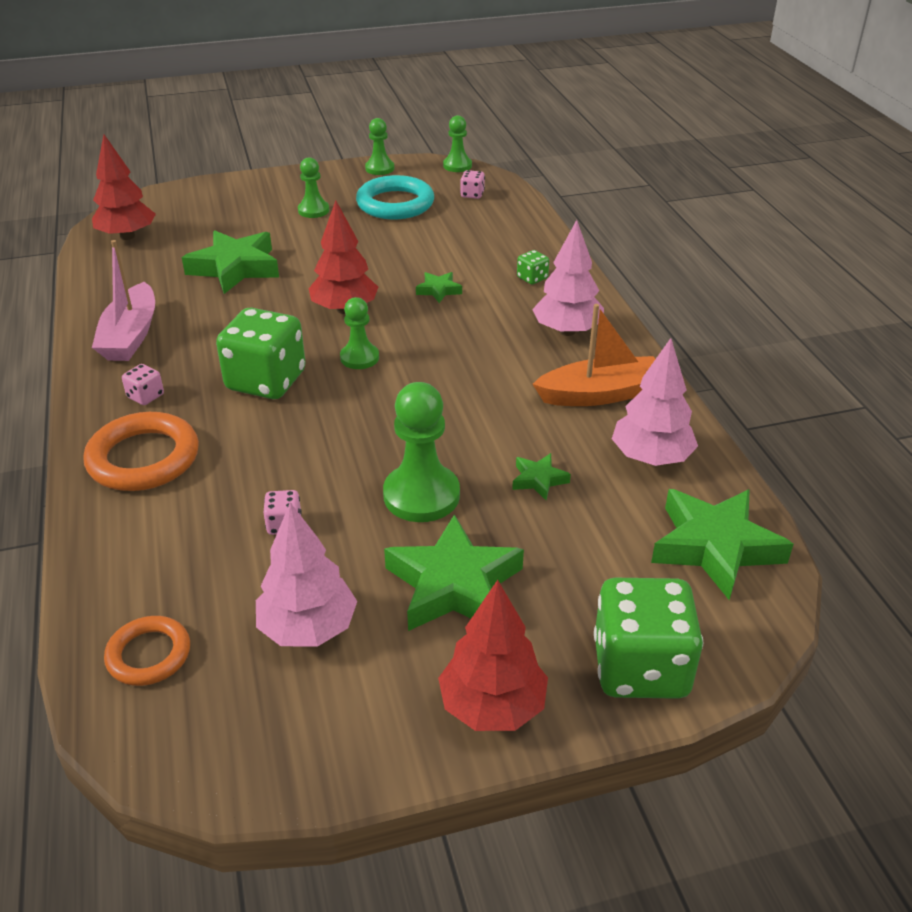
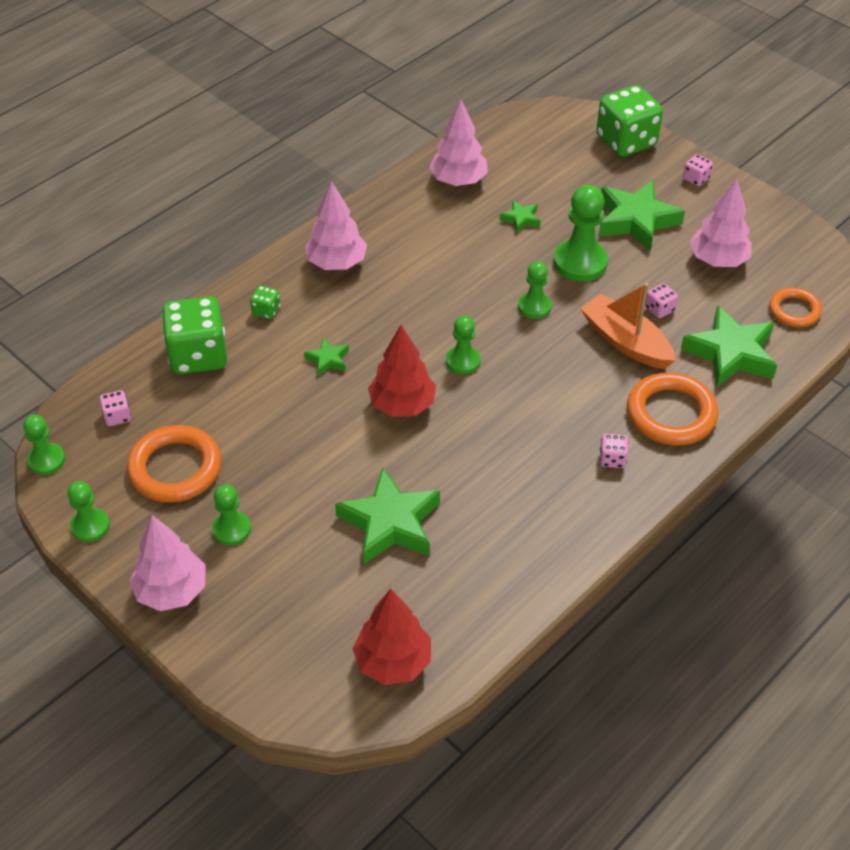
camera: 120 degrees left, 10 degrees up
pink boat [92,240,155,361] -> none
green dice [216,307,306,399] -> green dice moved to [161,296,227,374]
turquoise ring [356,175,434,219] -> orange ring [127,425,221,503]
red tree [438,580,548,731] -> pink dice [683,154,713,186]
orange boat [533,304,655,406] -> orange boat moved to [580,283,676,369]
green star [651,489,794,600] -> green star moved to [681,305,777,388]
none -> pink tree [130,515,206,611]
none -> green pawn [518,261,552,319]

